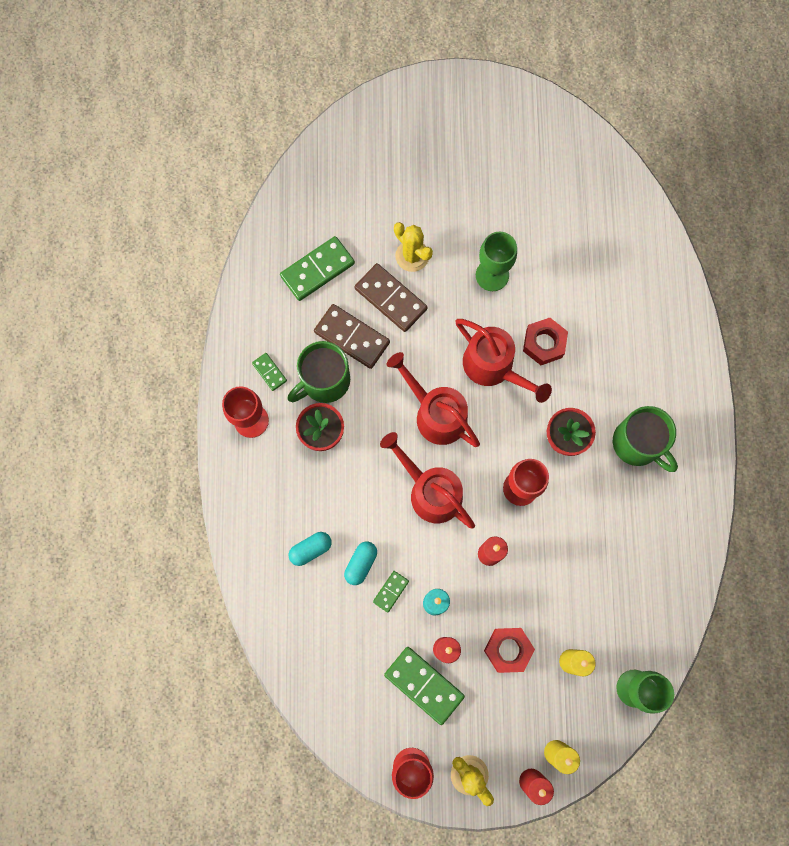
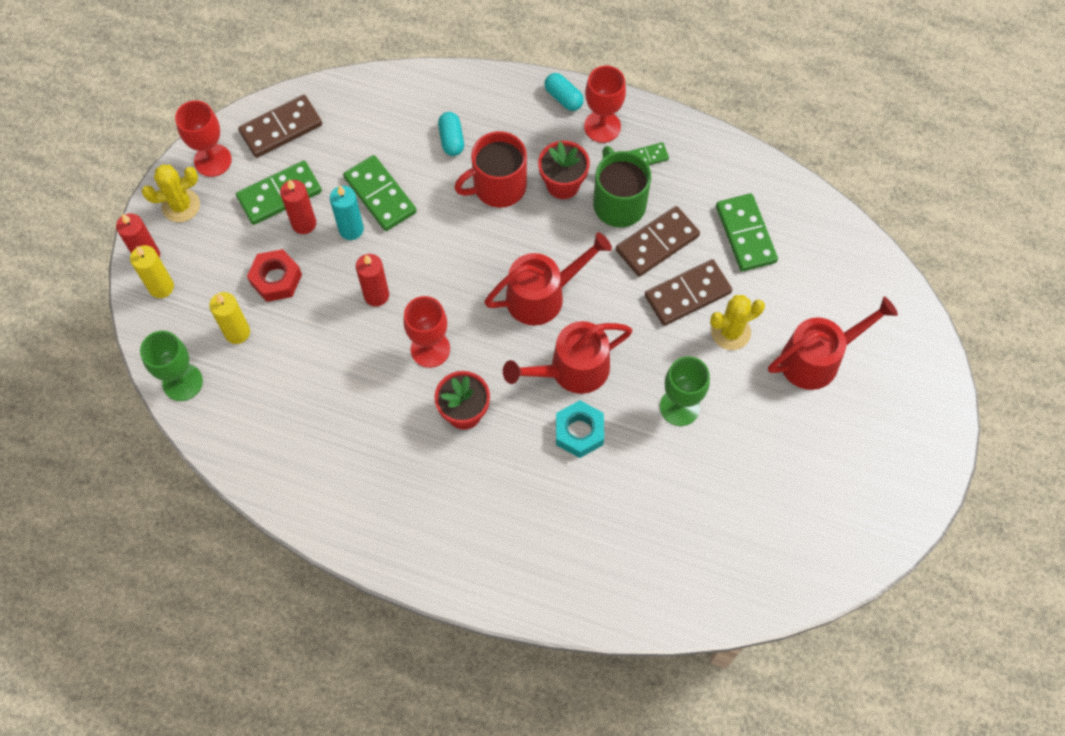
camera: 110 degrees right, 10 degrees down
turquoise capsule [344,541,377,585] -> turquoise capsule moved to [545,73,584,111]
green domino [373,571,409,613] -> green domino [343,155,417,231], size x1.94
red watering can [380,432,475,528] -> red watering can moved to [768,297,898,390]
red nut [523,318,568,365] -> turquoise nut [556,400,604,458]
green mug [613,406,678,472] -> none
none -> brown domino [238,95,322,158]
none -> red mug [454,131,527,208]

